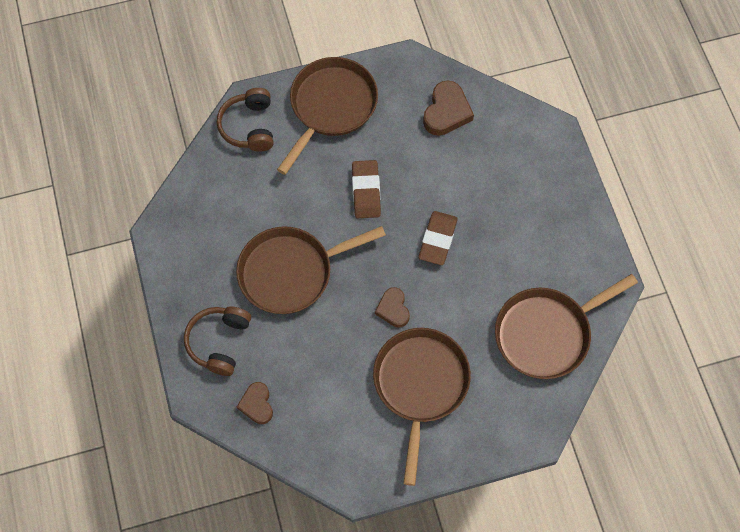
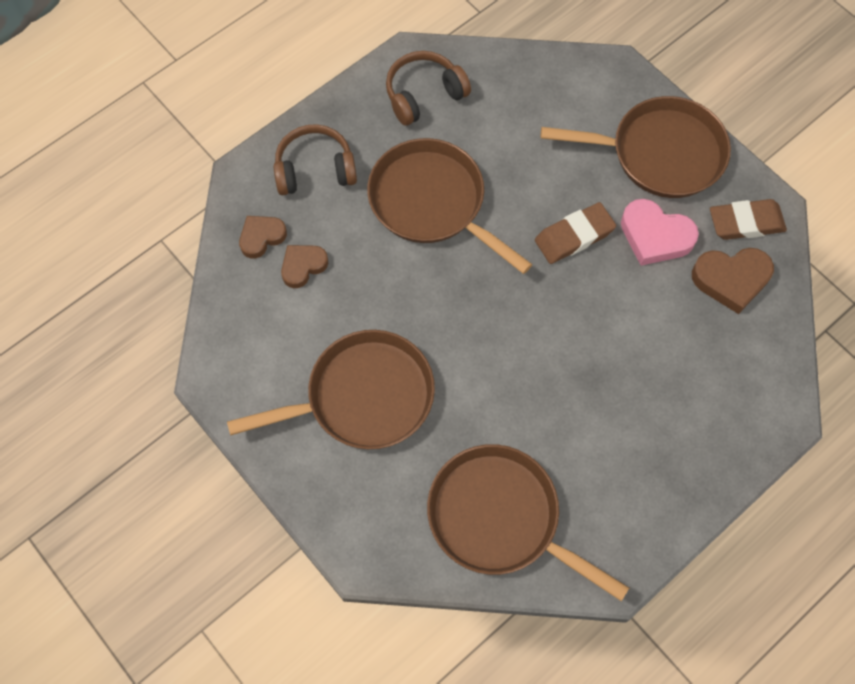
camera: 65 degrees right, 0 degrees up
brown headphones [217,88,273,152] -> brown headphones moved to [386,51,471,126]
brown heart [375,287,410,328] -> brown heart moved to [281,245,328,288]
brown eraser [418,211,458,265] -> brown eraser moved to [710,199,787,240]
none -> pink heart [621,199,699,266]

